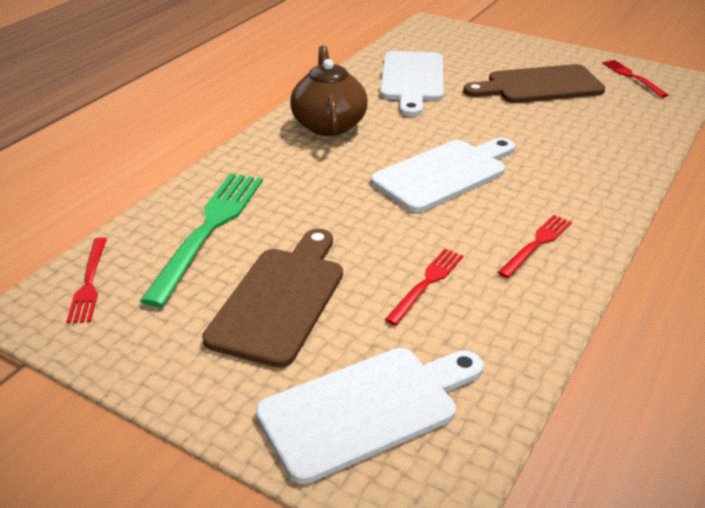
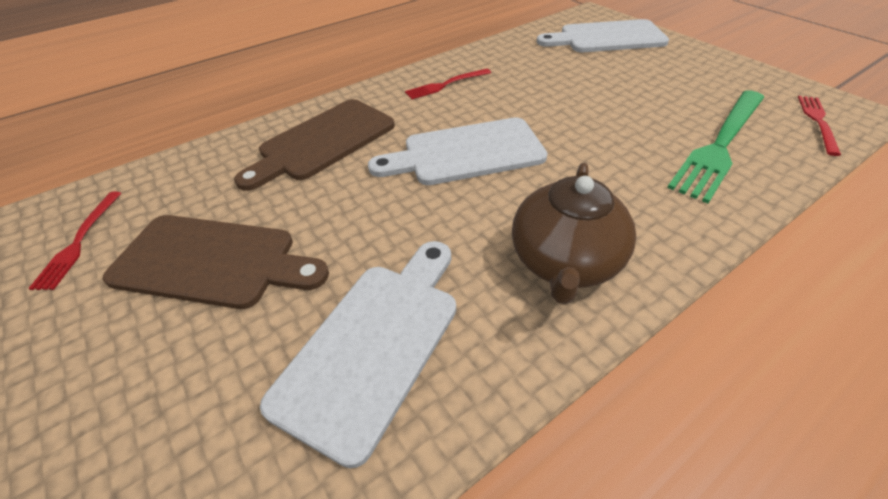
camera: 155 degrees left, 10 degrees up
brown cutting board [202,229,343,368] -> brown cutting board moved to [234,99,395,191]
red fork [385,249,463,325] -> none

